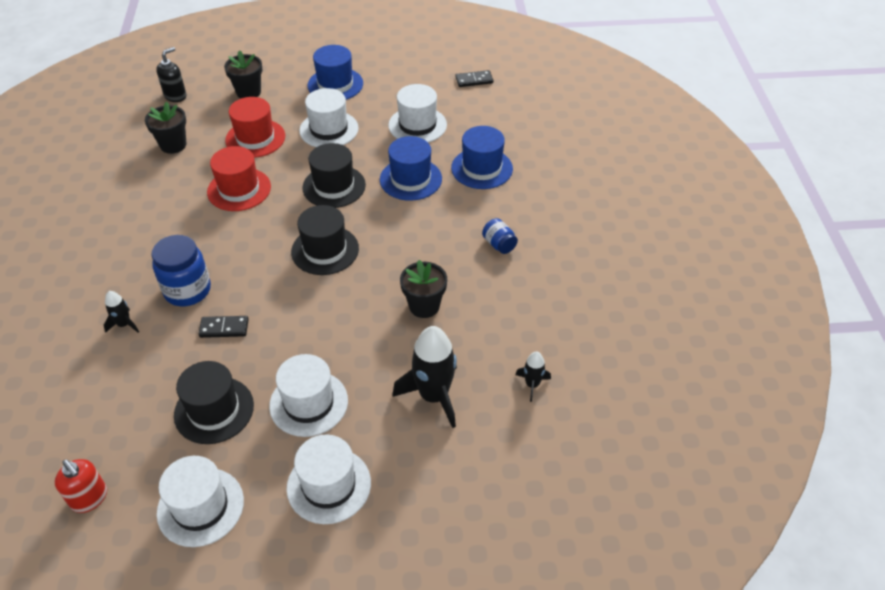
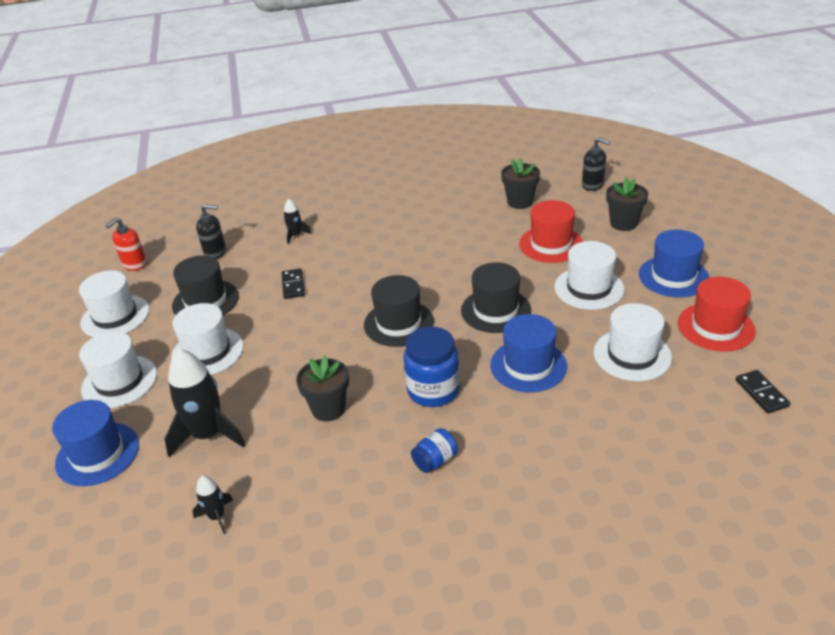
camera: 85 degrees right, 10 degrees down
blue jar [152,235,211,306] -> blue jar moved to [404,327,460,407]
red hat [207,146,271,211] -> red hat moved to [678,277,756,352]
blue hat [451,126,513,189] -> blue hat moved to [52,400,139,486]
none -> black soap dispenser [196,204,226,259]

